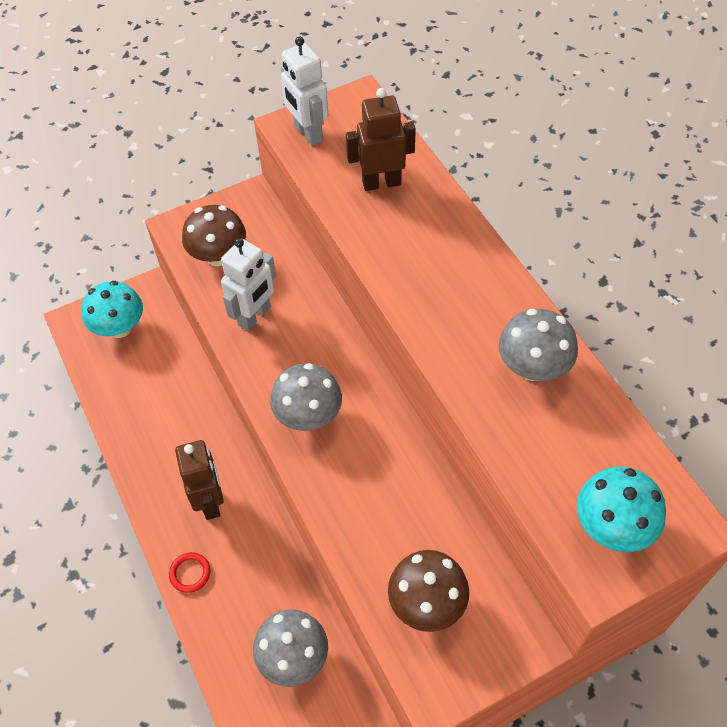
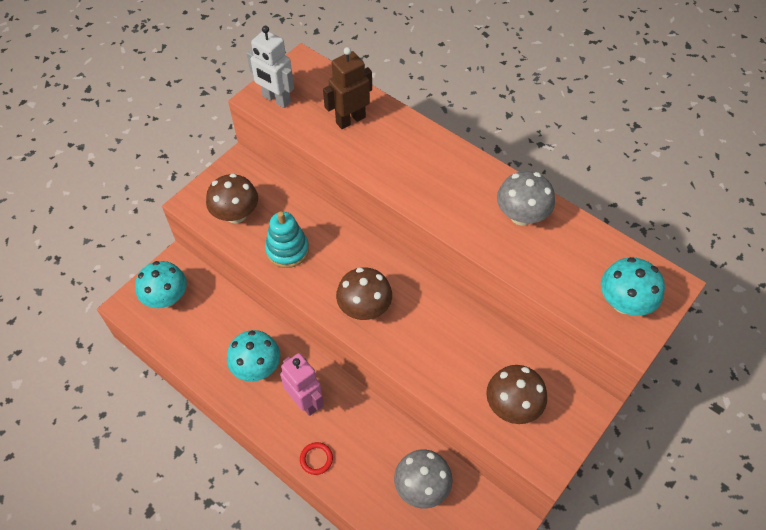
camera: 25 degrees left, 0 degrees up
brown robot [175,440,224,520] -> pink robot [280,353,324,416]
white robot [221,238,276,331] -> turquoise stacking toy [265,212,309,268]
grey mushroom [270,363,342,431] -> brown mushroom [336,267,392,320]
none -> turquoise mushroom [227,330,280,382]

